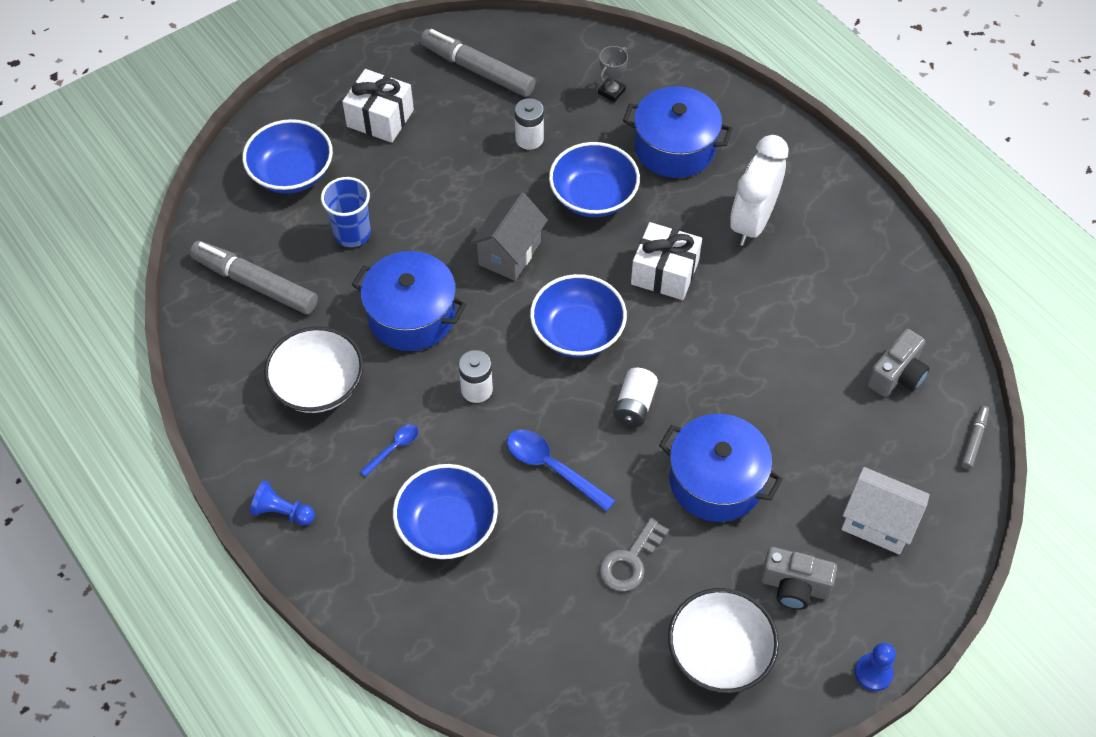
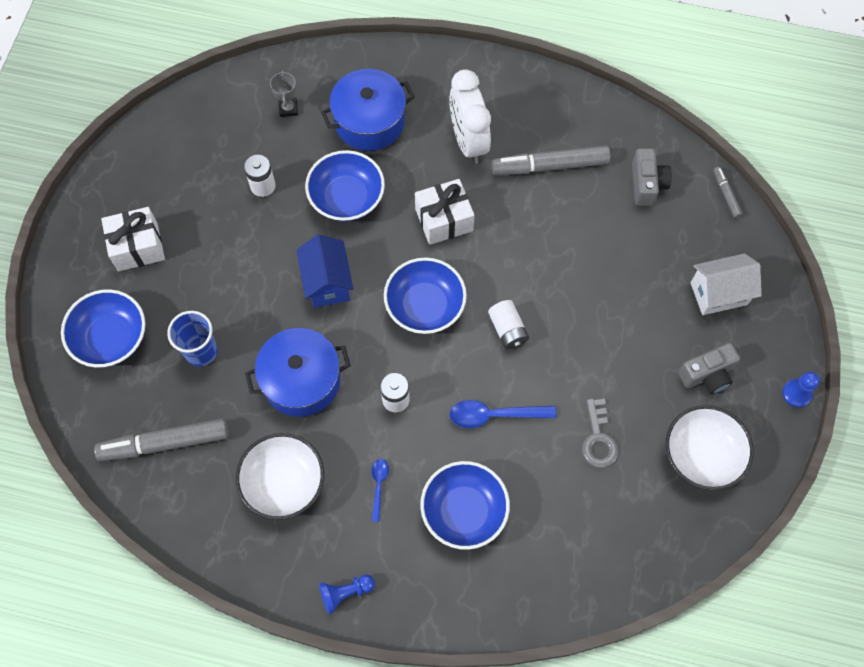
camera: 40 degrees left, 10 degrees up
grey marker [420,29,535,97] -> grey marker moved to [492,145,611,175]
grey house [470,192,548,281] -> blue house [296,234,353,308]
blue pot [659,414,783,522] -> none

